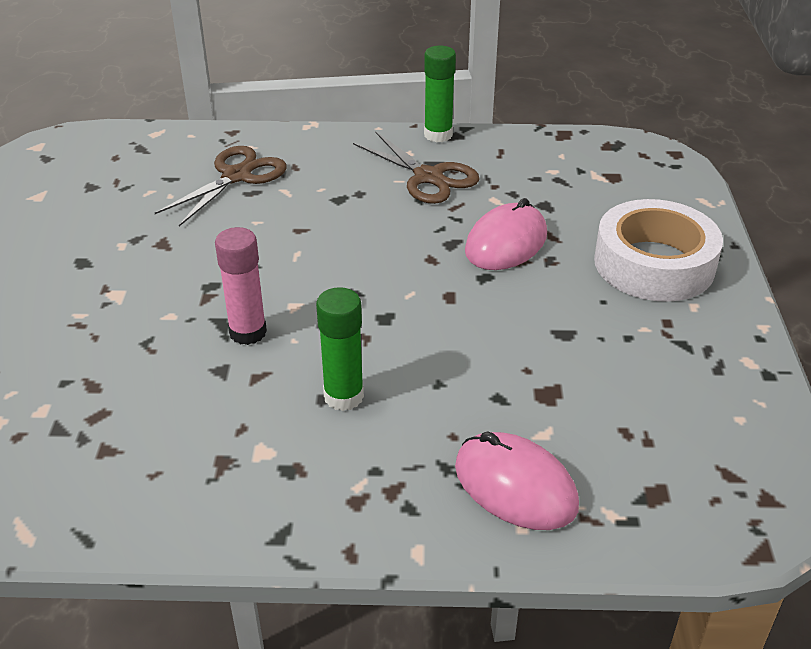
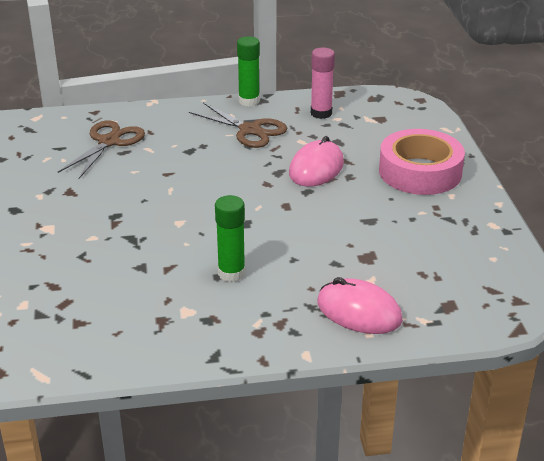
camera: 10 degrees left, 5 degrees down
pink glue stick [215,227,267,345] -> pink glue stick moved to [311,48,335,119]
white tape [594,199,723,302] -> pink tape [379,129,465,195]

